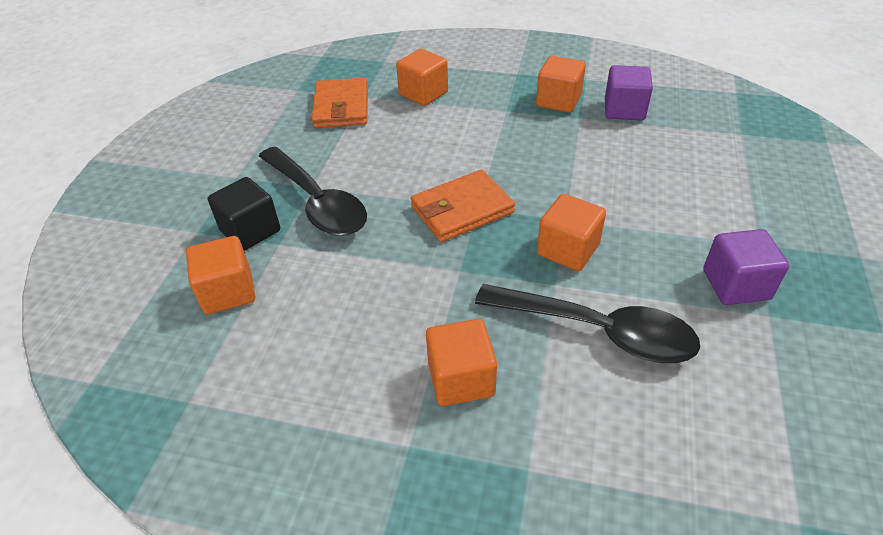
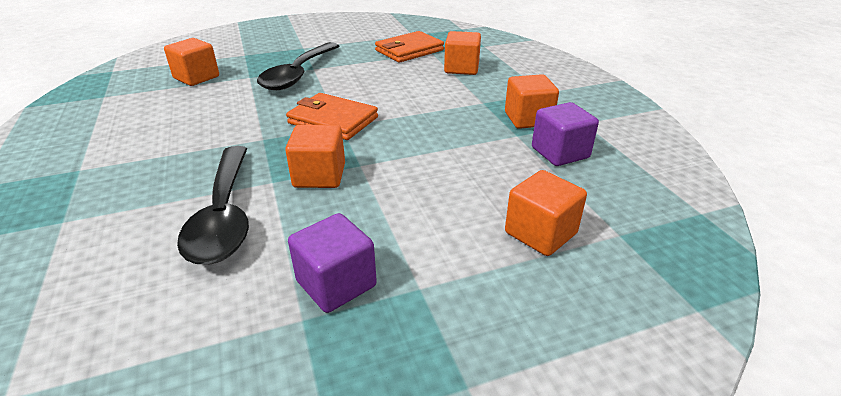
camera: 55 degrees right, 10 degrees down
black cube [208,177,280,251] -> none
orange cube [426,319,497,406] -> orange cube moved to [505,170,587,256]

